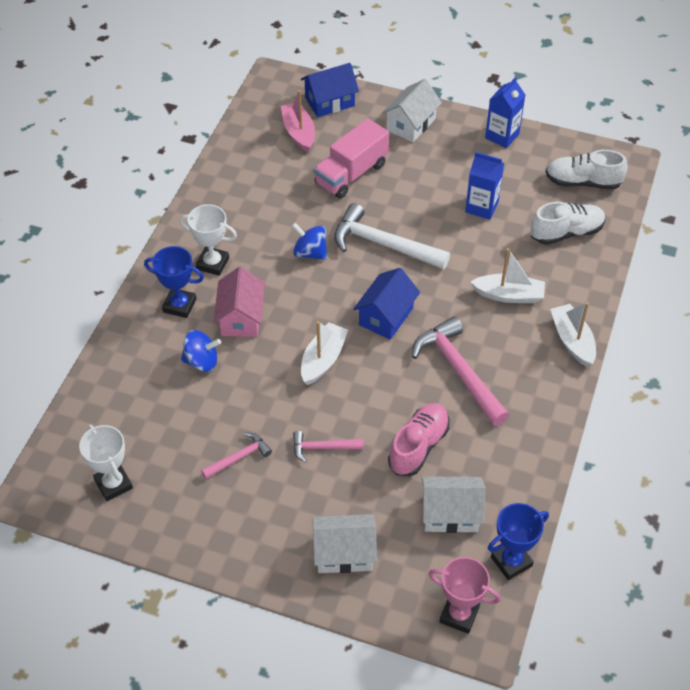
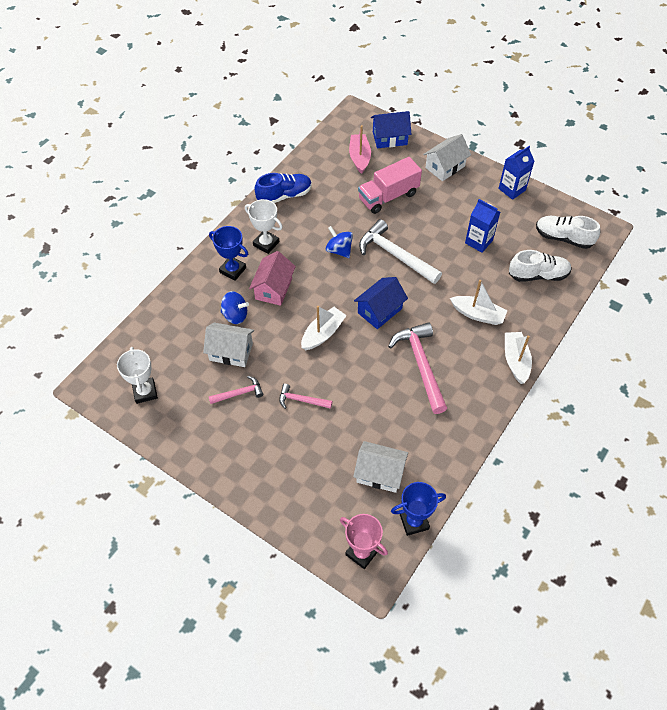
camera: 15 degrees right, 5 degrees up
white house [312,514,377,573] -> white house moved to [203,323,254,367]
pink shoe [388,403,450,476] -> none
none -> blue shoe [255,173,312,203]

